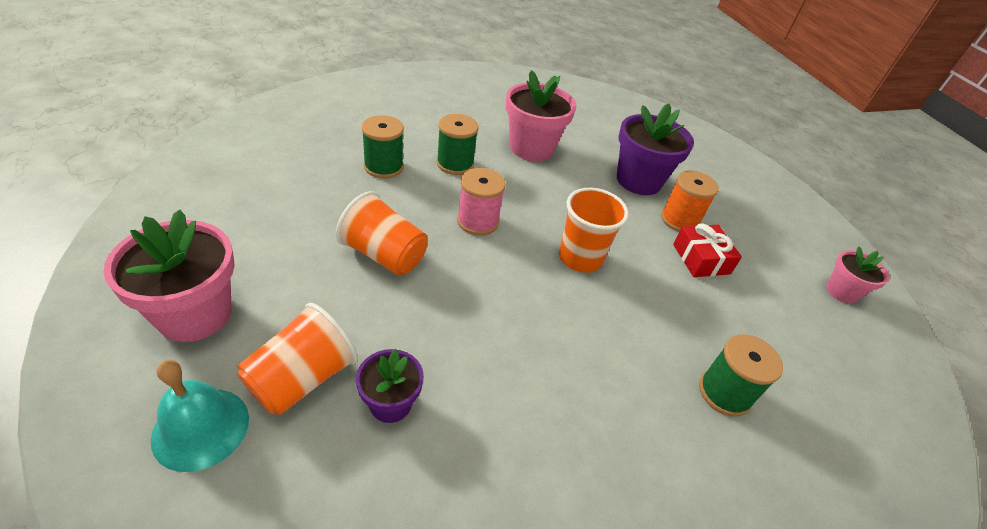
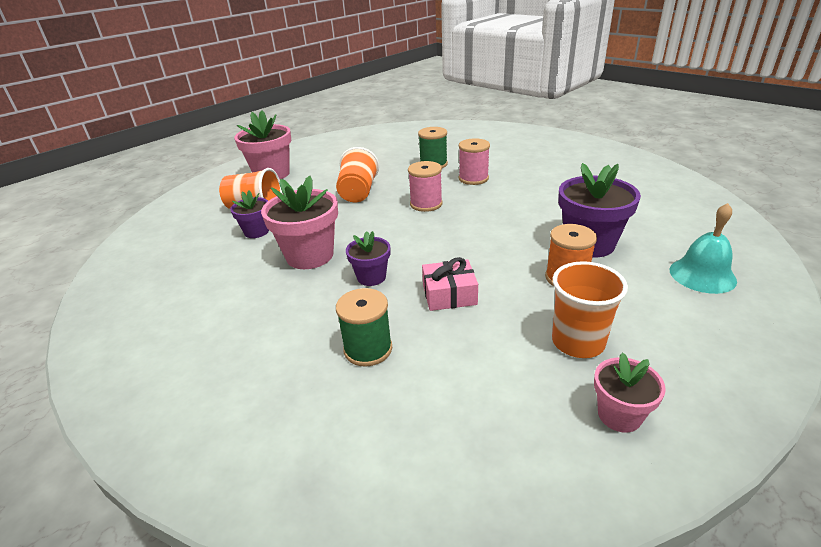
camera: 70 degrees right, 10 degrees down
turquoise bell [151,360,249,472] -> turquoise bell moved to [670,203,737,294]
green spool [437,114,479,175] -> pink spool [459,138,490,185]
pink flower pot [506,70,577,161] -> pink flower pot moved to [261,176,338,269]
orange cup [559,188,629,273] -> orange cup moved to [552,261,628,358]
red gift [673,223,742,277] -> none
none -> purple flower pot [346,231,390,286]
none -> pink gift [422,257,478,311]

